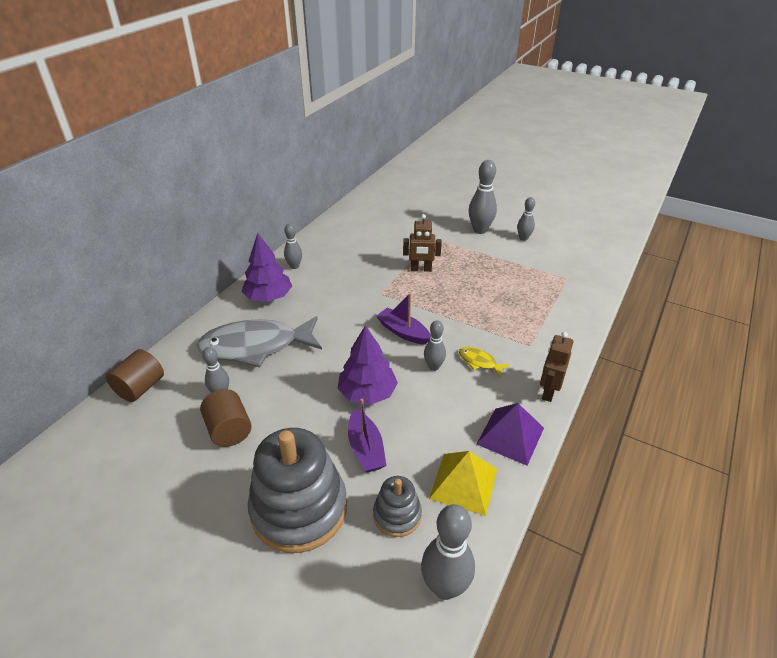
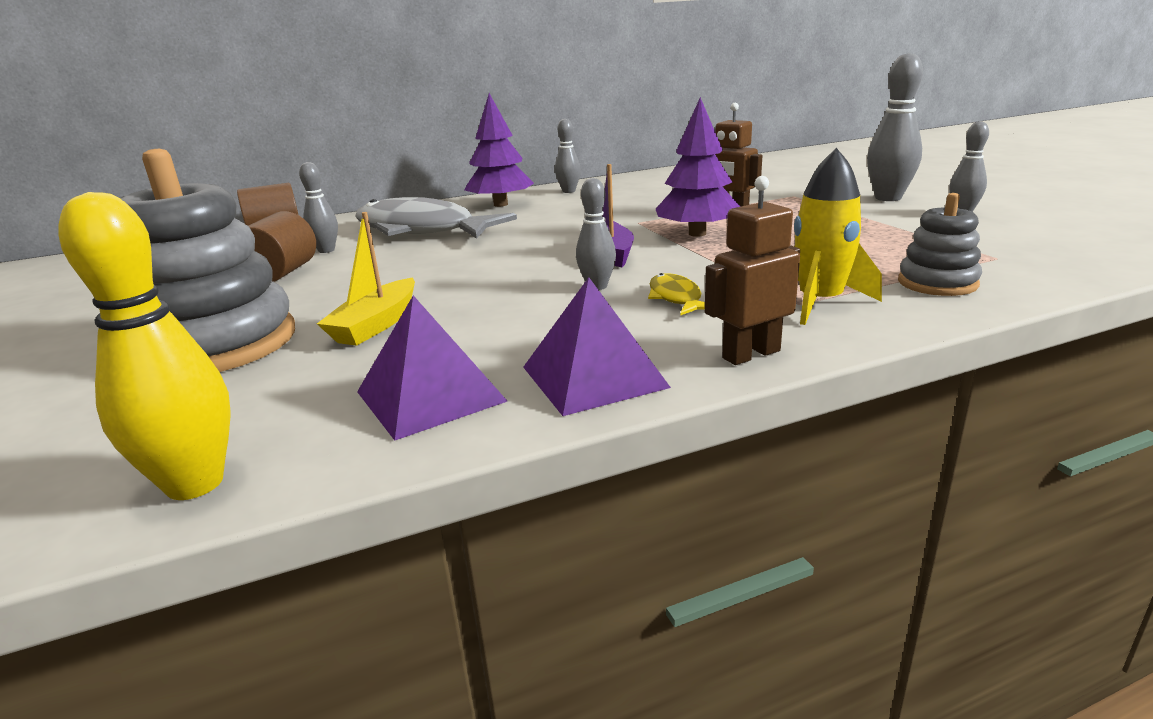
camera: 40 degrees right, 15 degrees down
purple tree [338,325,398,405] -> purple tree moved to [656,97,740,237]
purple boat [348,399,387,473] -> yellow boat [317,212,415,346]
grey stacking toy [373,476,422,537] -> grey stacking toy moved to [898,193,982,296]
grey bowling pin [421,504,475,600] -> yellow bowling pin [58,192,231,500]
yellow pyramid [429,451,497,516] -> purple pyramid [357,295,507,441]
none -> yellow rocket [794,148,882,325]

